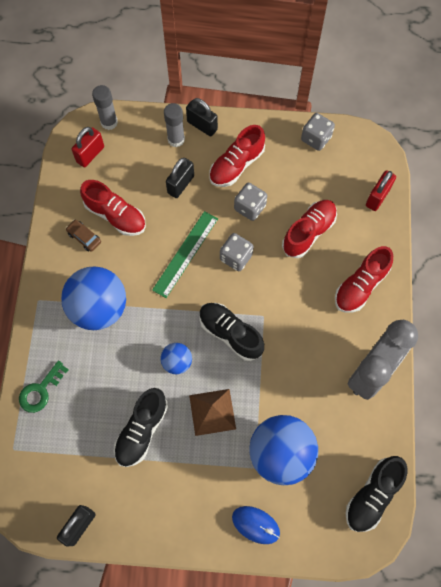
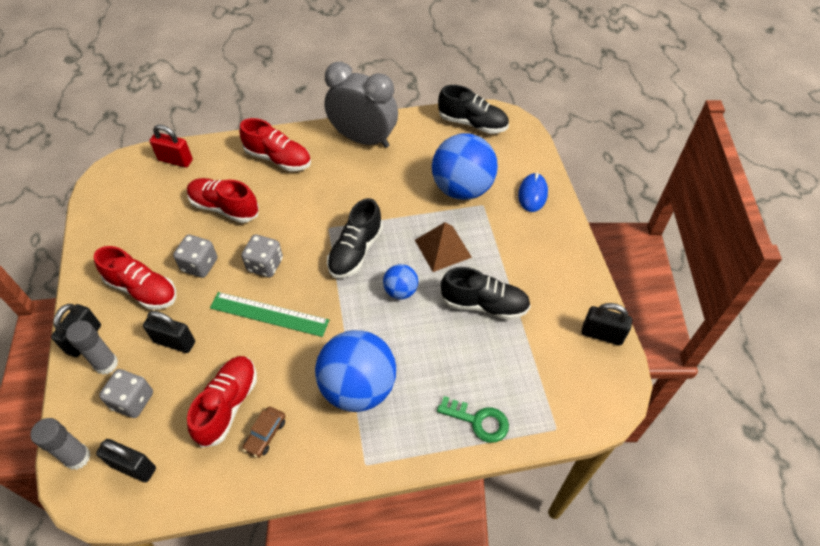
camera: 105 degrees left, 15 degrees down
red padlock [71,127,104,167] -> black padlock [96,439,156,482]
grey dice [301,113,335,151] -> grey dice moved to [99,369,153,418]

